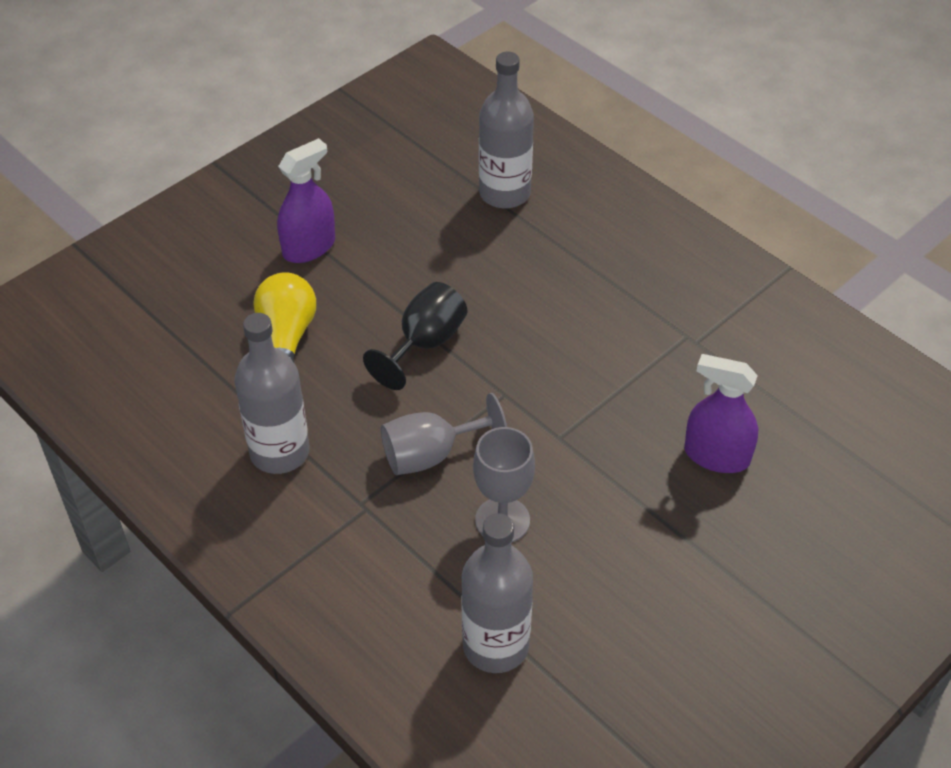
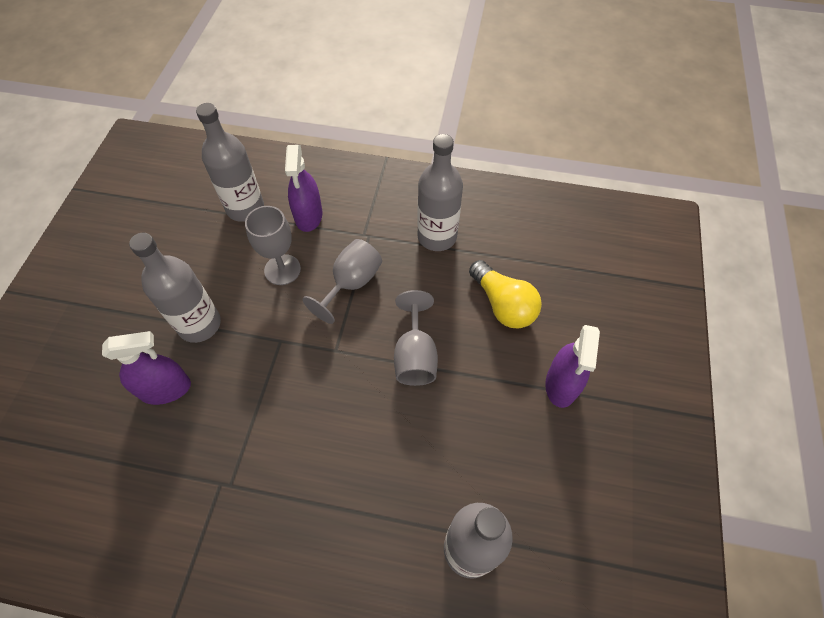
camera: 145 degrees right, 10 degrees up
black goblet [363,282,467,390] -> grey goblet [394,290,438,386]
none -> grey bottle [129,233,221,343]
none -> purple spray bottle [285,145,322,232]

